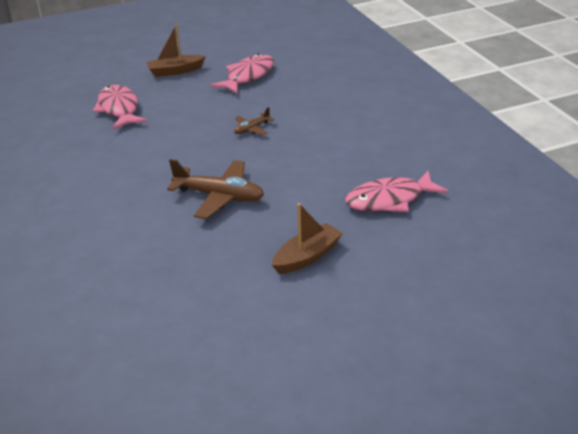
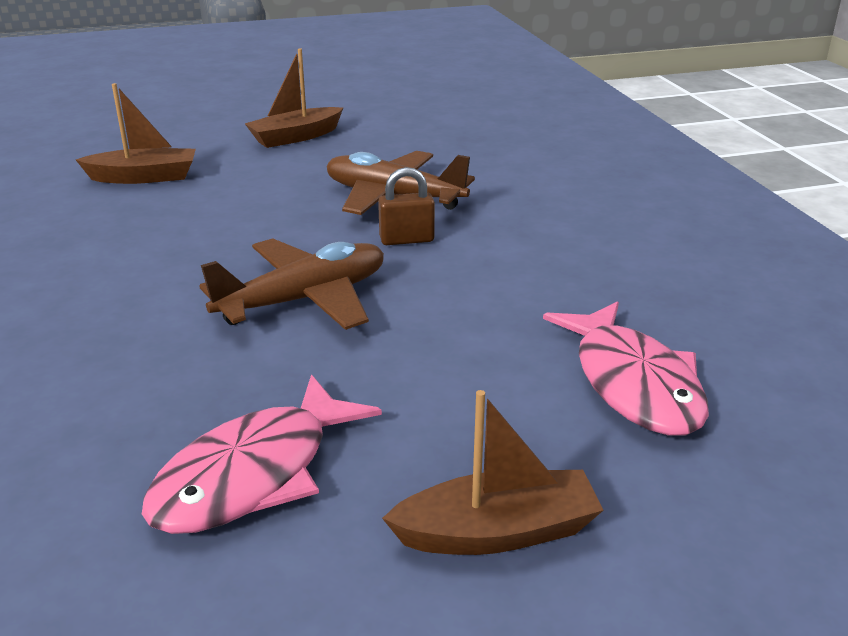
camera: 175 degrees left, 5 degrees down
brown plane [234,107,274,135] -> brown plane [199,238,384,330], size x1.93
pink fish [345,171,449,212] -> brown boat [76,83,196,184]
none -> brown padlock [378,167,435,245]

